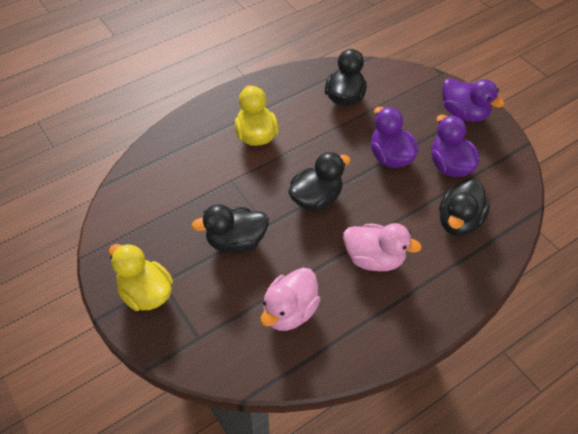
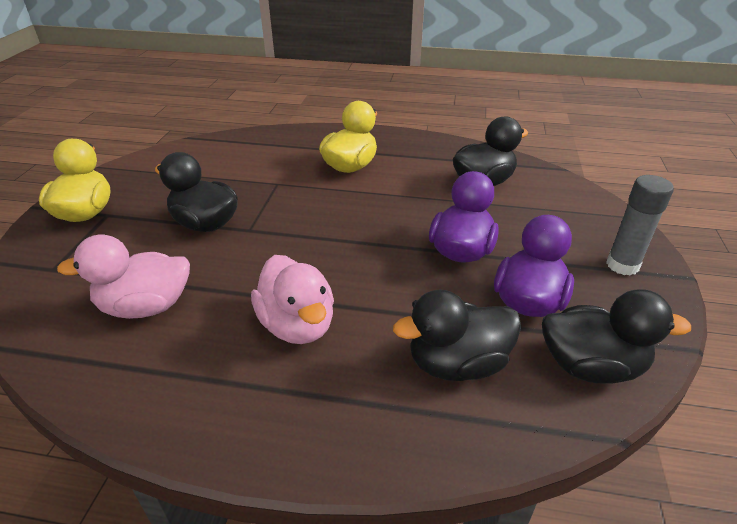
camera: 45 degrees right, 15 degrees down
black duck [288,152,351,211] -> black duck moved to [542,289,691,384]
purple duck [442,78,505,122] -> grey glue stick [606,175,674,276]

